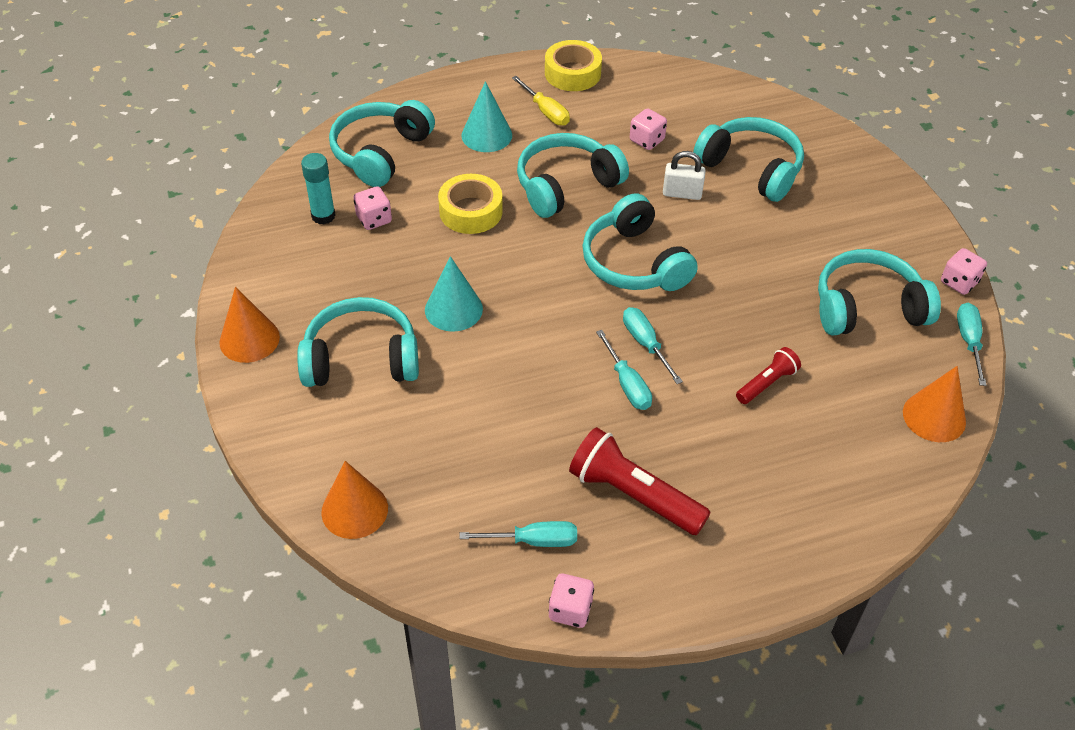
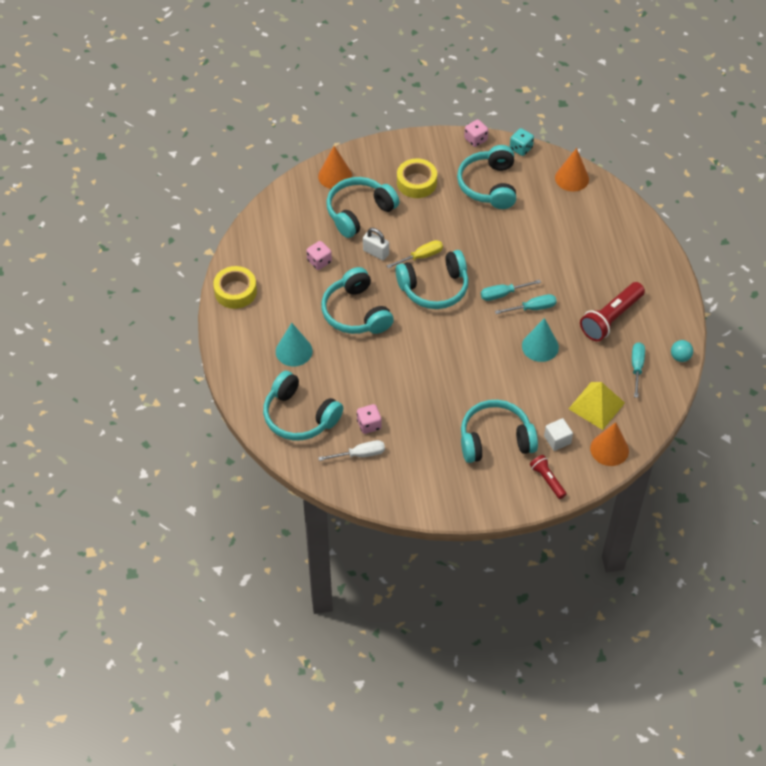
camera: 80 degrees left, 5 degrees up
orange cone [220,287,280,363] -> orange cone moved to [318,146,352,189]
turquoise headphones [297,297,419,387] -> turquoise headphones turned 75 degrees clockwise [461,400,538,463]
turquoise glue stick [301,153,336,225] -> white screwdriver [318,440,385,461]
turquoise cone [425,256,483,332] -> turquoise cone moved to [522,318,559,362]
yellow tape [438,174,503,234] -> yellow tape moved to [397,159,437,198]
yellow screwdriver [512,76,570,126] -> yellow screwdriver moved to [386,240,443,268]
pink dice [548,574,594,628] -> turquoise ball [671,340,693,362]
white padlock [663,151,706,200] -> white padlock turned 75 degrees counterclockwise [363,228,389,260]
red flashlight [736,347,801,404] -> red flashlight moved to [530,455,567,499]
turquoise screwdriver [957,303,987,386] -> turquoise dice [510,128,534,156]
none -> white cube [544,418,573,451]
none -> yellow pyramid [569,382,625,430]

